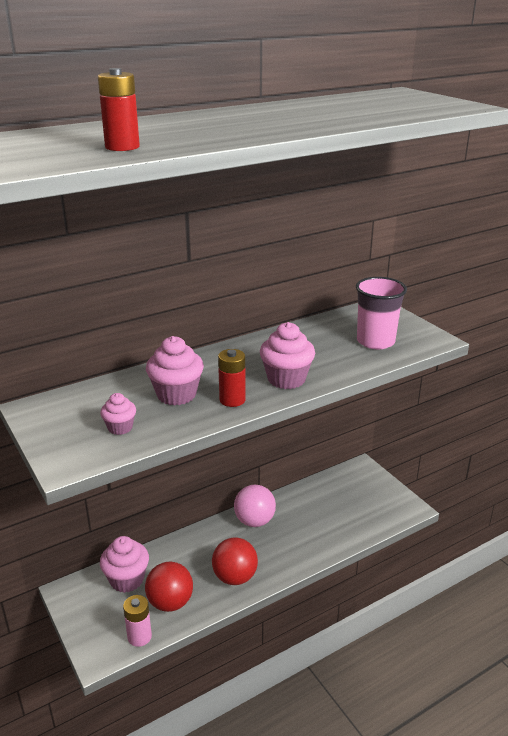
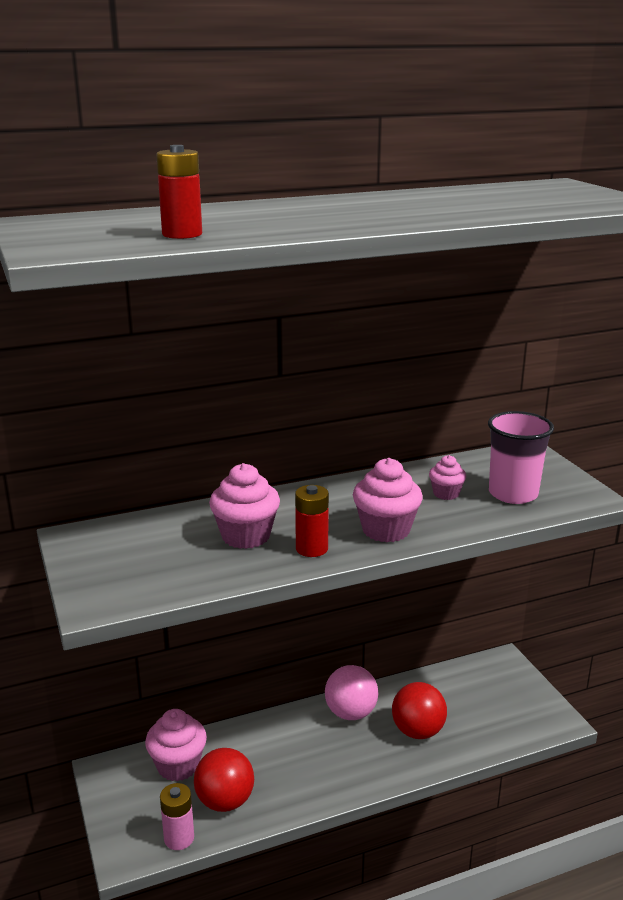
camera: 10 degrees right, 5 degrees down
pink cupcake [100,393,136,435] -> pink cupcake moved to [429,455,466,500]
red ball [212,537,258,585] -> red ball moved to [392,682,447,739]

